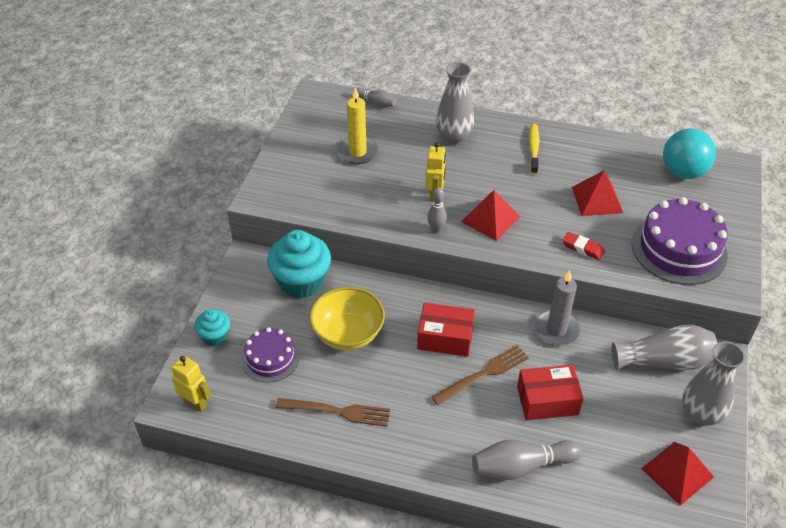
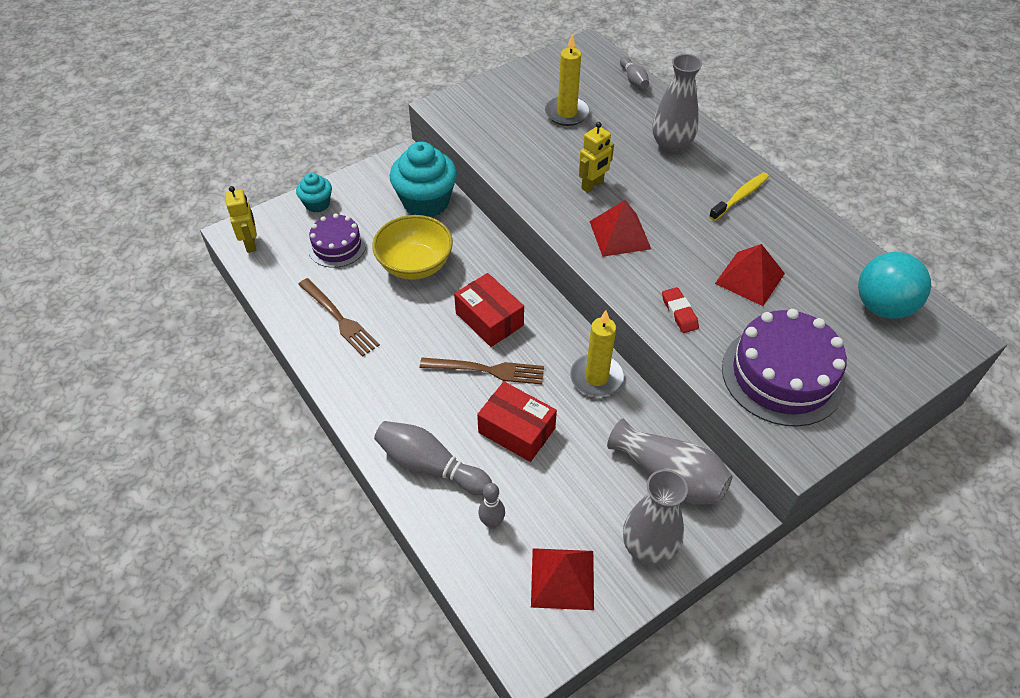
camera: 40 degrees right, 5 degrees up
grey bowling pin [427,187,447,233] -> grey bowling pin moved to [478,483,505,529]
grey candle [534,270,580,346] -> yellow candle [570,310,624,397]

